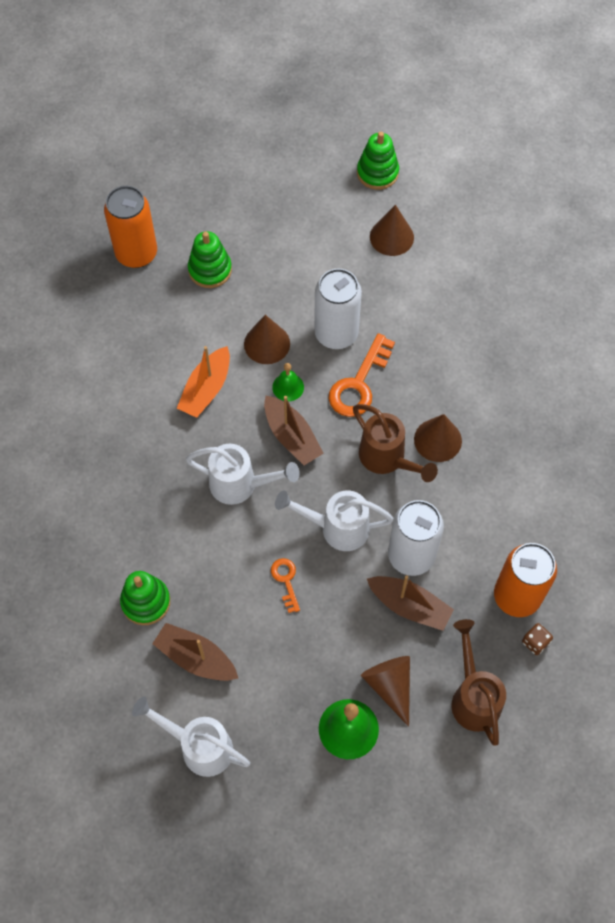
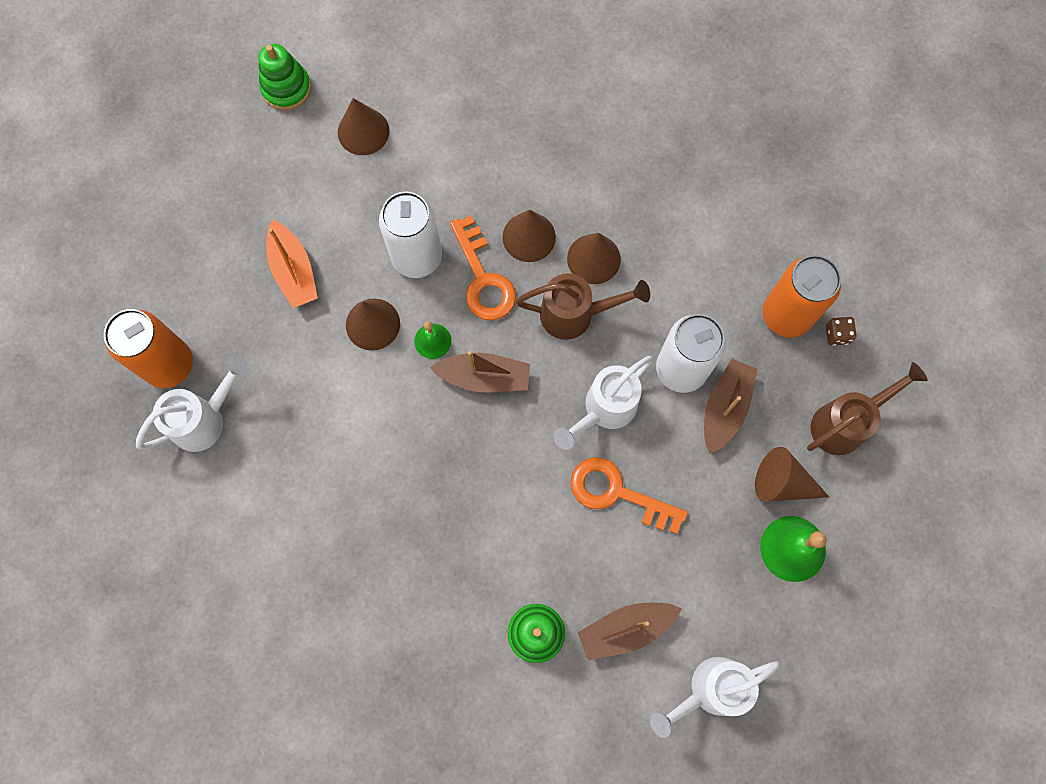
camera: 50 degrees left, 10 degrees up
orange boat [177,346,230,418] -> orange boat moved to [266,220,318,308]
white watering can [186,444,300,505] -> white watering can moved to [136,356,249,452]
green stacking toy [188,231,232,288] -> none
orange key [271,558,300,613] -> orange key [570,457,688,534], size x1.84
brown boat [367,575,454,631] -> brown boat turned 45 degrees counterclockwise [704,359,757,454]
brown watering can [451,619,506,746] -> brown watering can turned 120 degrees clockwise [807,362,928,455]
none -> brown cone [502,210,556,262]

